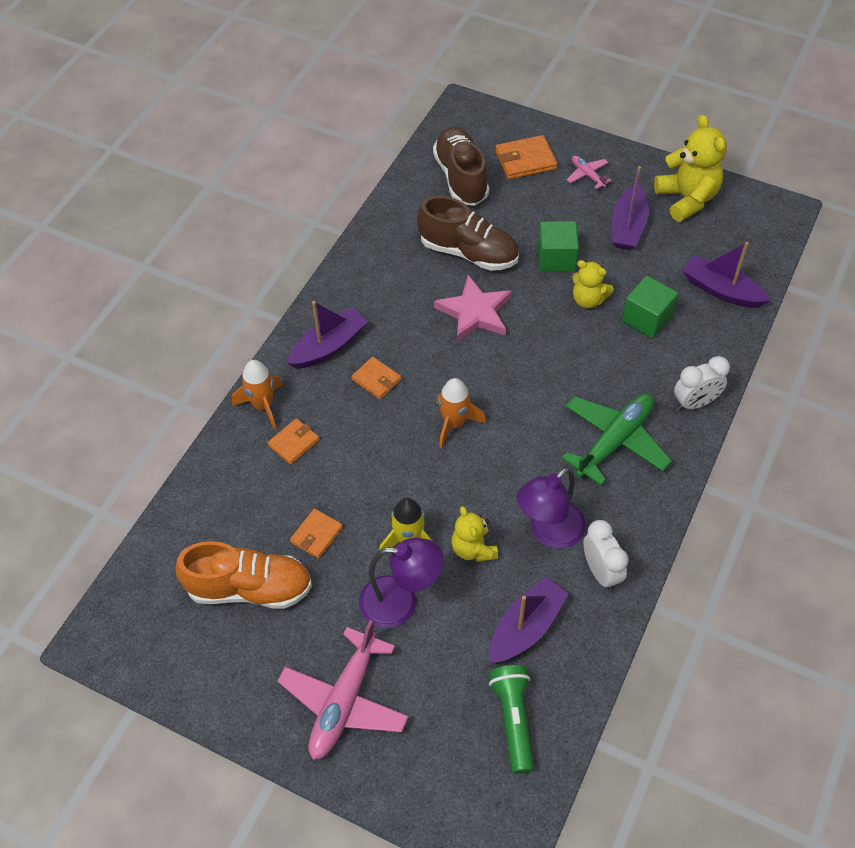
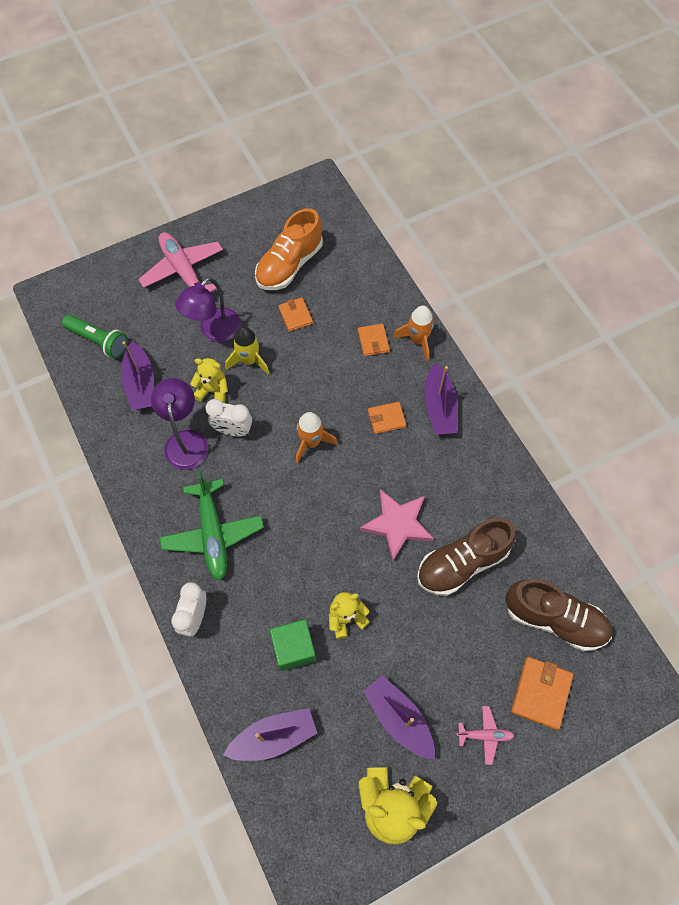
camera: 125 degrees right, 10 degrees up
green cube [538,221,579,272] -> none
white clock [583,520,629,591] -> white clock moved to [205,399,252,436]

